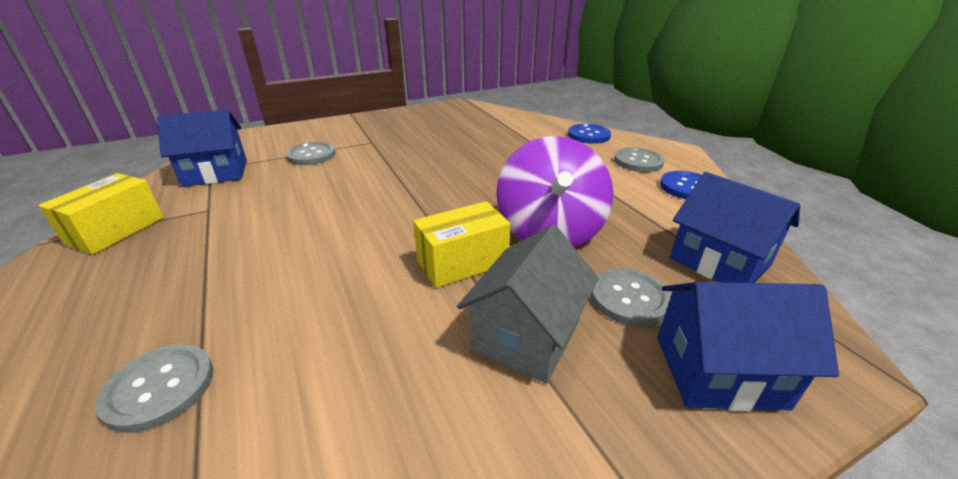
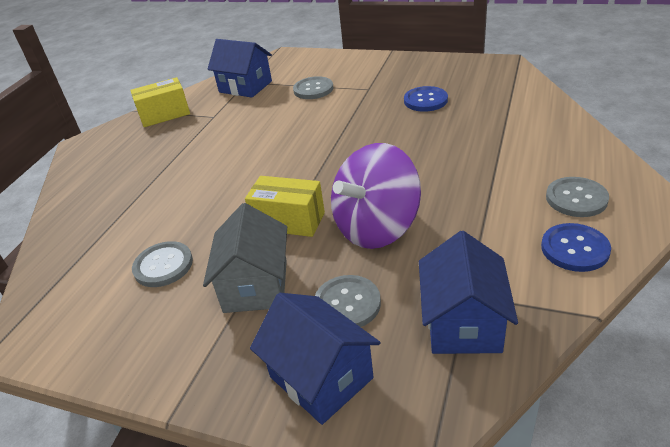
camera: 50 degrees right, 5 degrees up
grey button [95,344,213,433] -> grey button moved to [132,241,193,287]
grey house [457,225,599,384] -> grey house turned 75 degrees counterclockwise [203,203,287,313]
blue button [568,124,611,144] -> blue button moved to [404,86,448,112]

